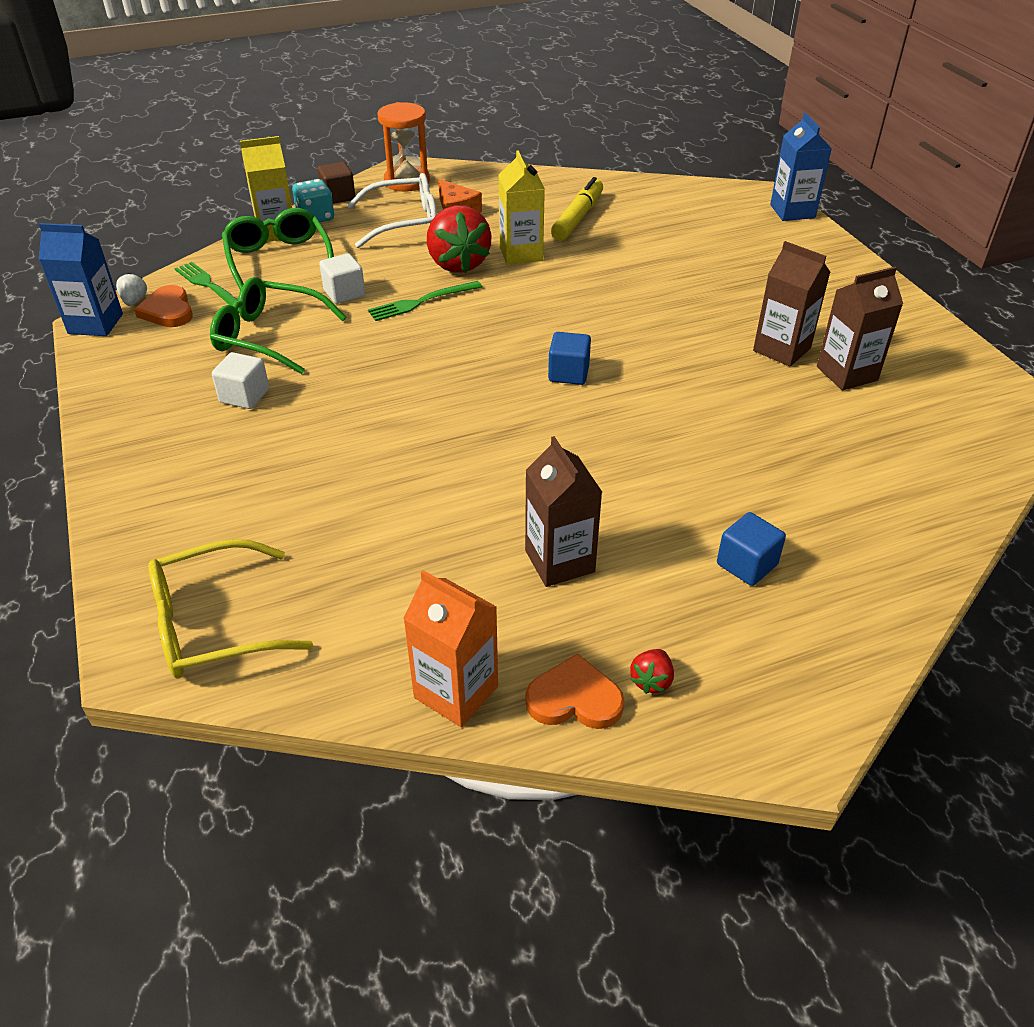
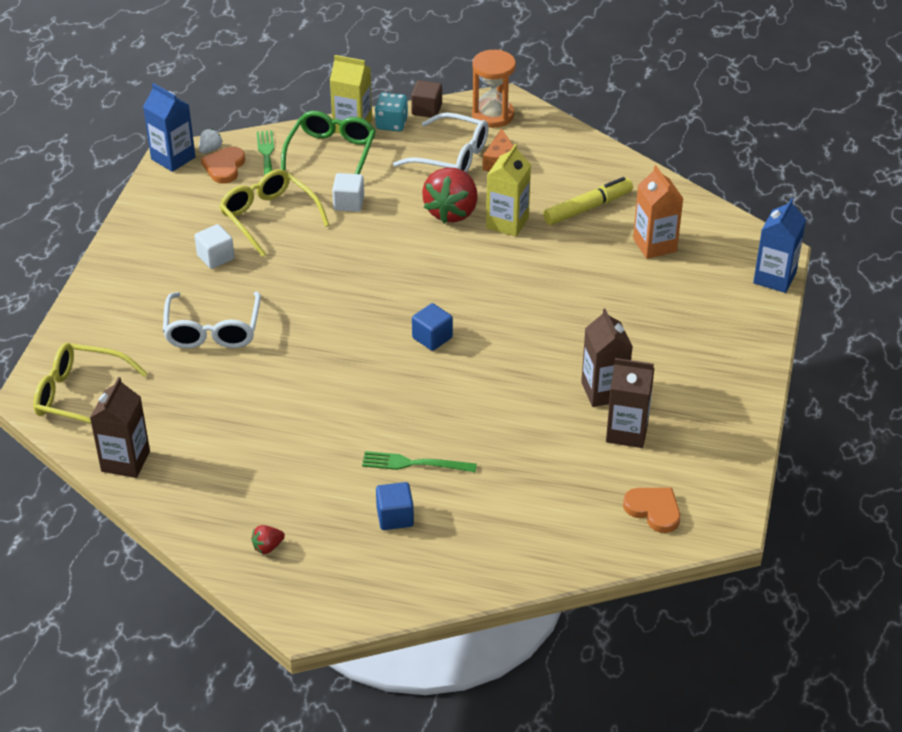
camera: 35 degrees right, 0 degrees up
green glasses [210,277,346,374] -> yellow glasses [220,169,329,257]
green fork [368,281,482,321] -> green fork moved to [362,451,477,472]
orange carton [403,570,498,727] -> orange carton moved to [633,165,684,259]
brown carton [525,436,602,587] -> brown carton moved to [90,377,150,478]
orange heart [526,653,624,729] -> orange heart moved to [623,488,680,533]
none -> white glasses [163,291,261,348]

